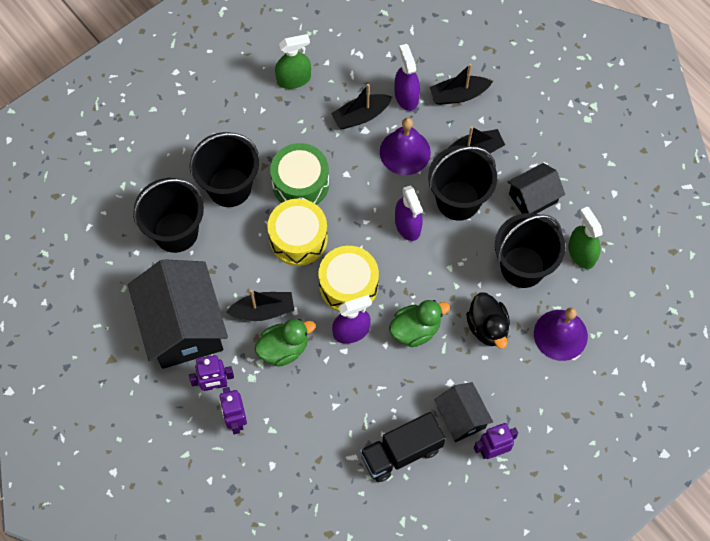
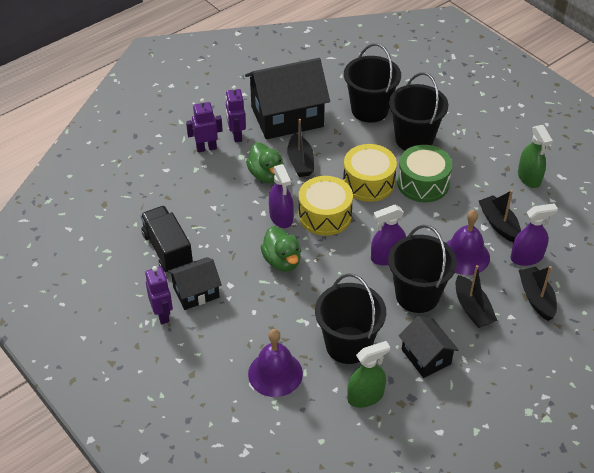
camera: 90 degrees right, 20 degrees down
black duck [466,292,510,349] -> none

